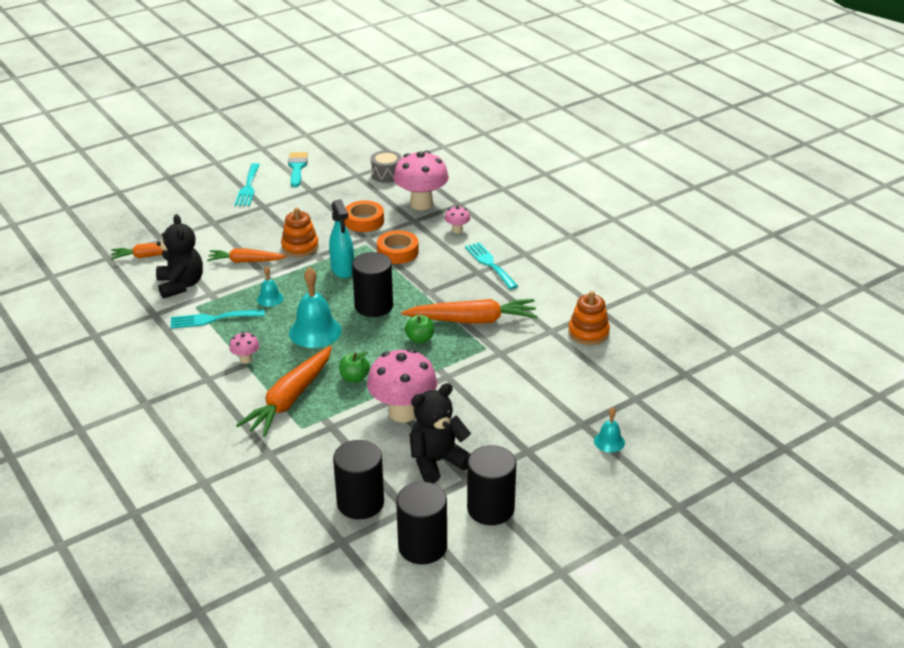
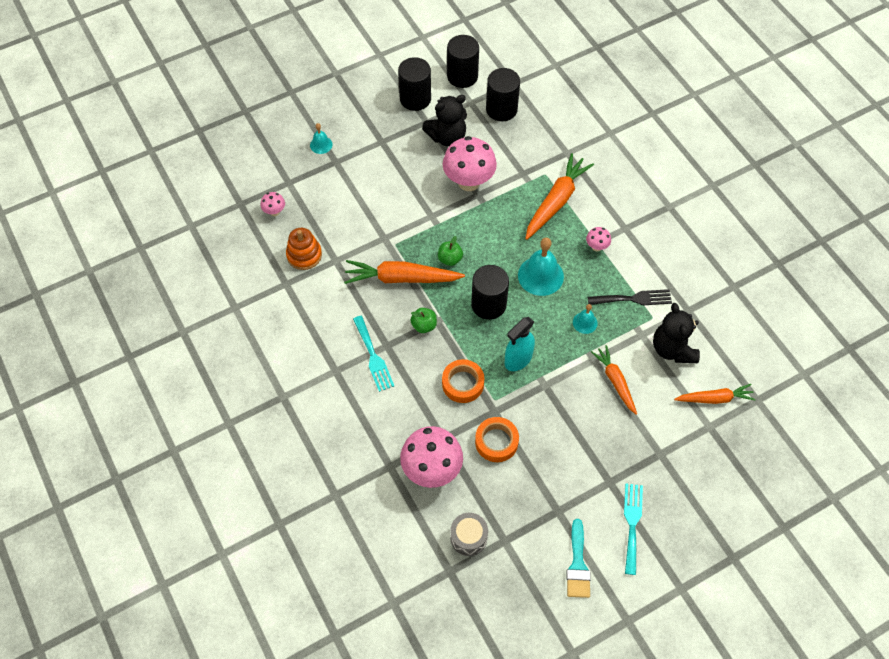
camera: 175 degrees left, 25 degrees up
turquoise fork [171,309,265,329] -> black fork [588,289,672,305]
orange carrot [207,248,287,263] -> orange carrot turned 120 degrees counterclockwise [591,345,637,415]
orange stacking toy [281,207,319,257] -> none
turquoise spray bottle [329,199,354,278] -> turquoise spray bottle turned 120 degrees counterclockwise [505,317,535,371]
green apple [339,351,370,383] -> green apple moved to [411,308,437,333]
pink mushroom [445,205,470,233] -> pink mushroom moved to [261,192,285,216]

